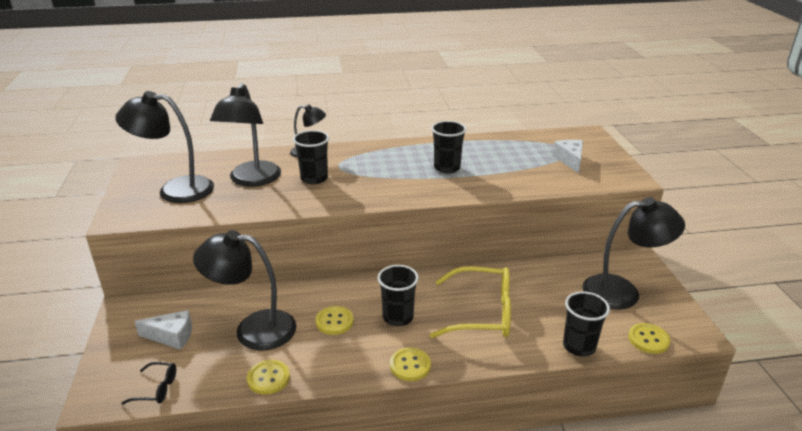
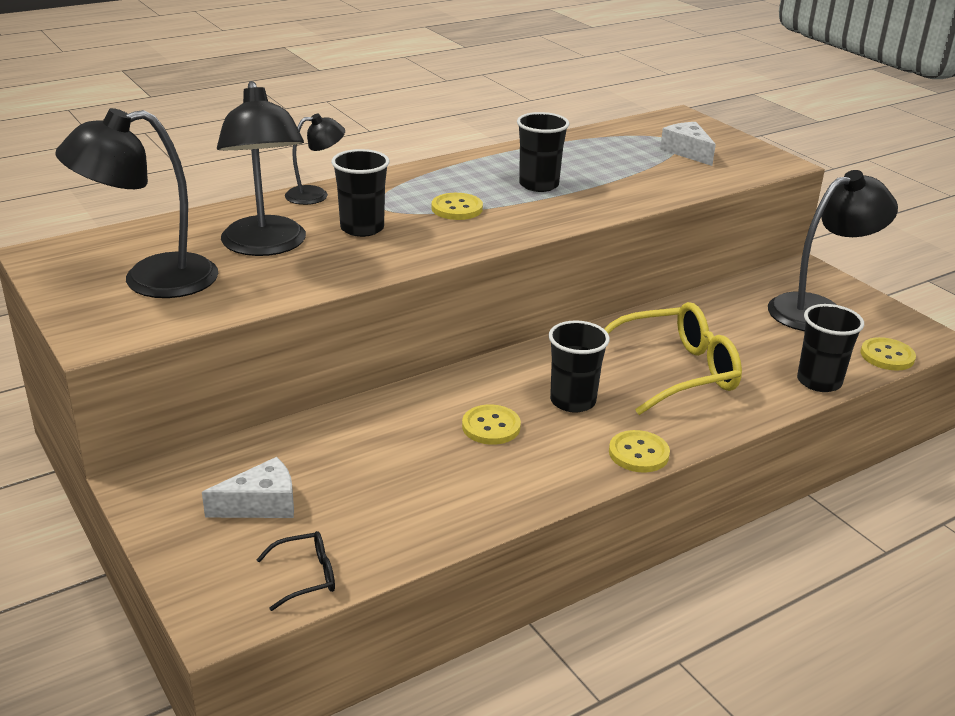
camera: 25 degrees left, 0 degrees up
black lamp [193,230,297,350] -> none
yellow button [247,360,290,395] -> yellow button moved to [432,193,483,220]

